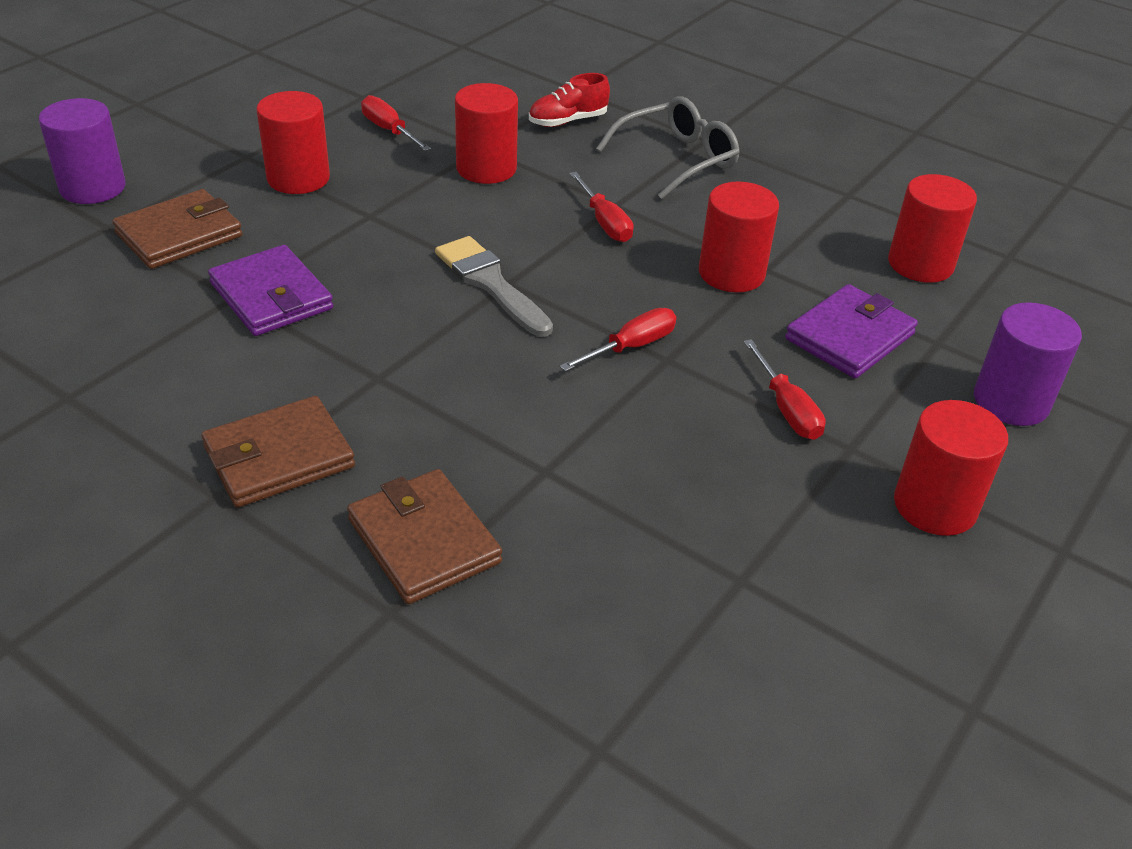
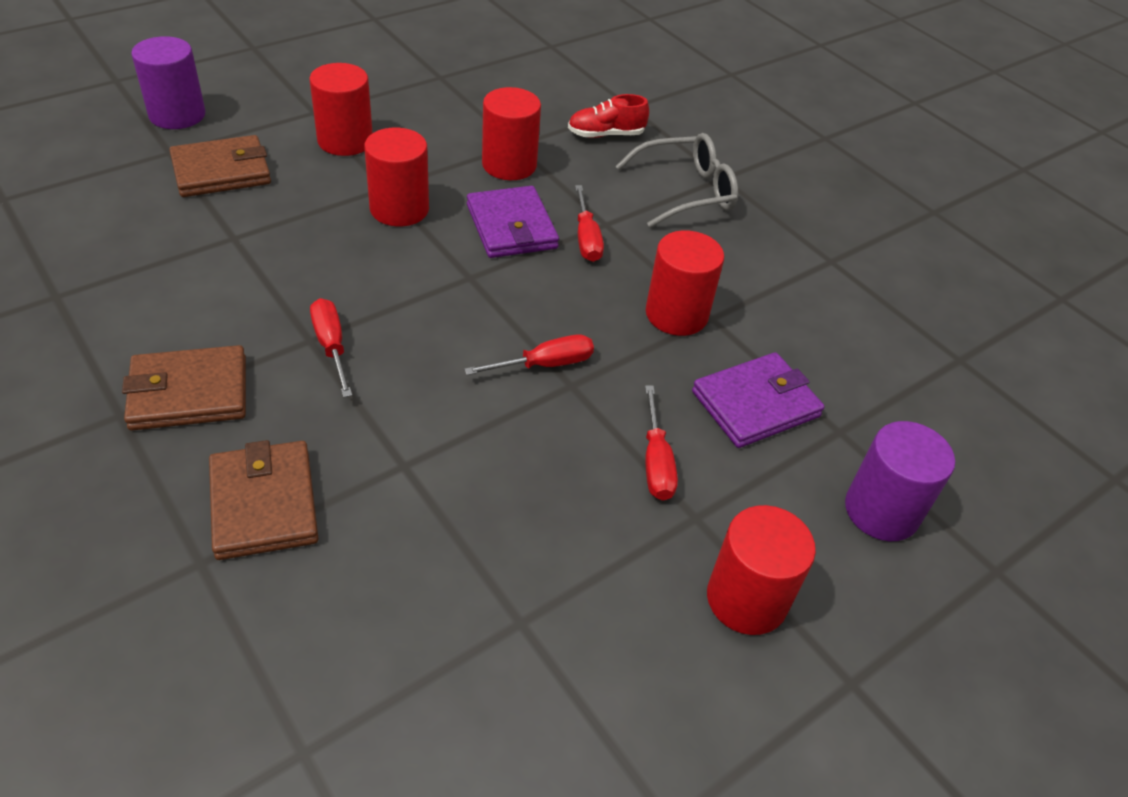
camera: 15 degrees right, 5 degrees up
purple wallet [208,245,333,336] -> purple wallet moved to [467,186,559,258]
red screwdriver [361,95,431,151] -> red screwdriver moved to [310,298,352,398]
grey brush [435,236,553,337] -> none
red cylinder [888,174,977,283] -> red cylinder moved to [364,128,429,227]

